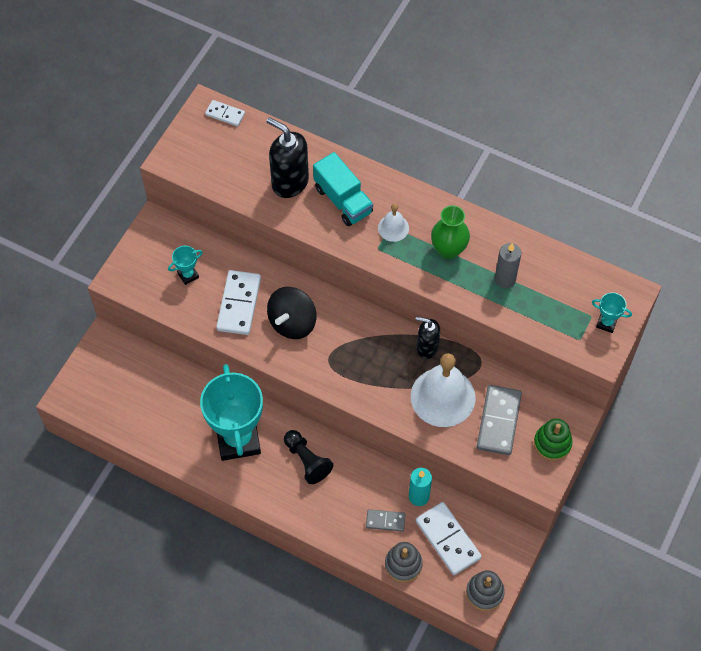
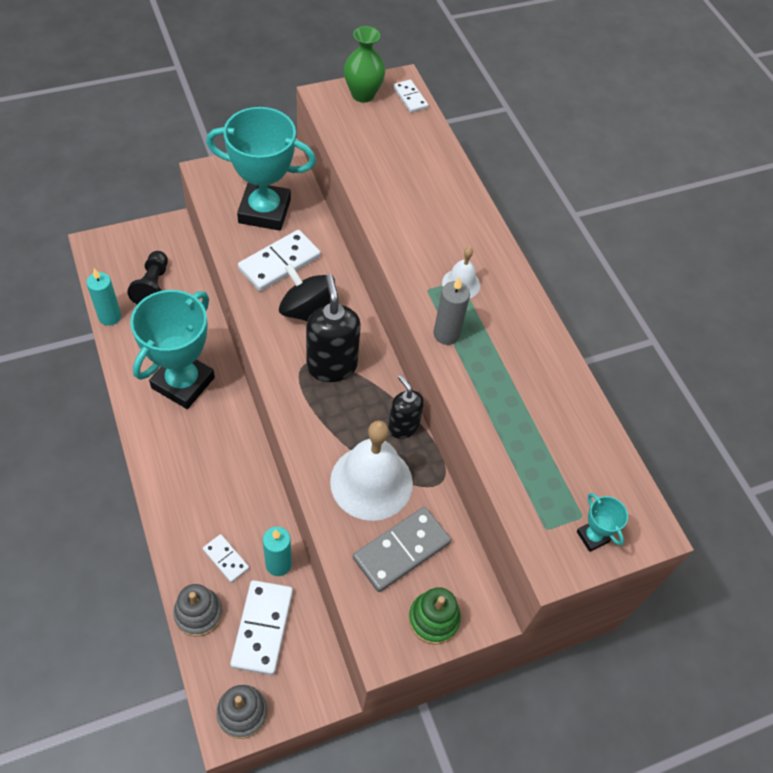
camera: 35 degrees right, 5 degrees down
turquoise trophy [168,246,203,285] -> turquoise trophy [206,107,316,231], size x2.43
black soap dispenser [266,117,309,198] -> black soap dispenser moved to [306,274,361,382]
black spinning top [267,287,317,339] -> black spinning top turned 60 degrees clockwise [279,263,335,322]
black pawn [284,430,333,484] -> black pawn moved to [127,251,168,304]
turquoise truck [313,152,373,226] -> none
grey domino [366,509,405,532] -> white domino [203,534,249,583]
green vase [431,205,470,259] -> green vase moved to [344,26,385,103]
grey candle [495,243,521,289] -> grey candle moved to [434,277,470,345]
none -> turquoise candle [86,268,121,326]

